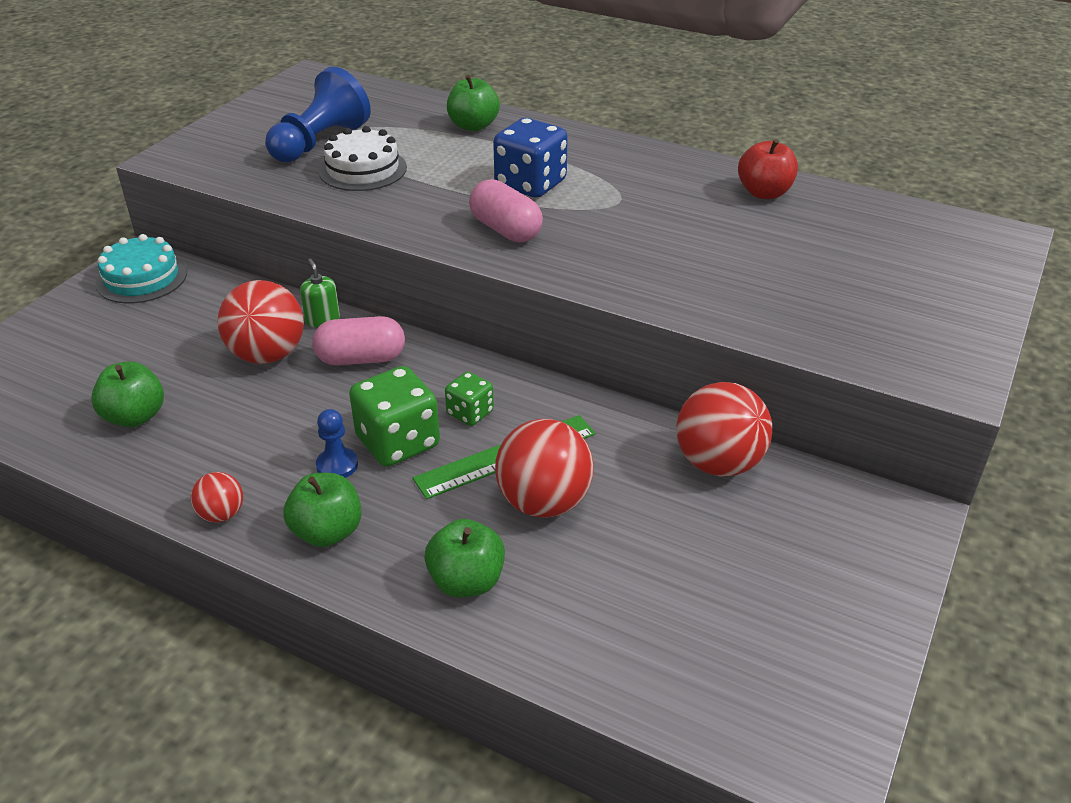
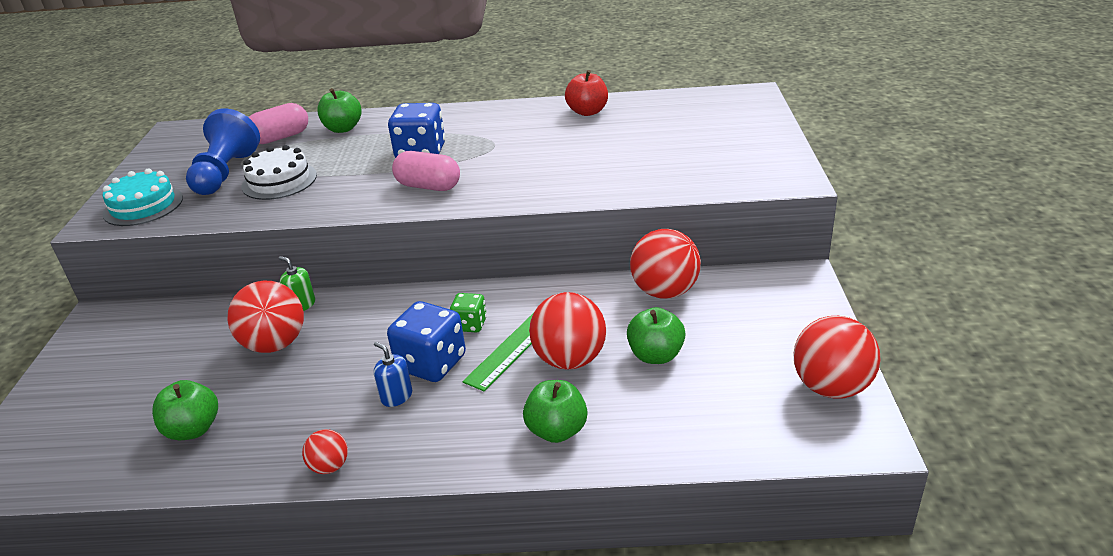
camera: 25 degrees left, 5 degrees down
turquoise cake [95,234,187,304] -> turquoise cake moved to [102,169,183,226]
green apple [283,473,362,547] -> green apple moved to [627,307,686,364]
pink capsule [312,316,405,366] -> pink capsule moved to [249,103,308,144]
blue pawn [316,409,358,478] -> blue soap dispenser [374,342,412,407]
green dice [349,366,440,467] -> blue dice [387,301,466,382]
none -> red ball [793,316,881,399]

